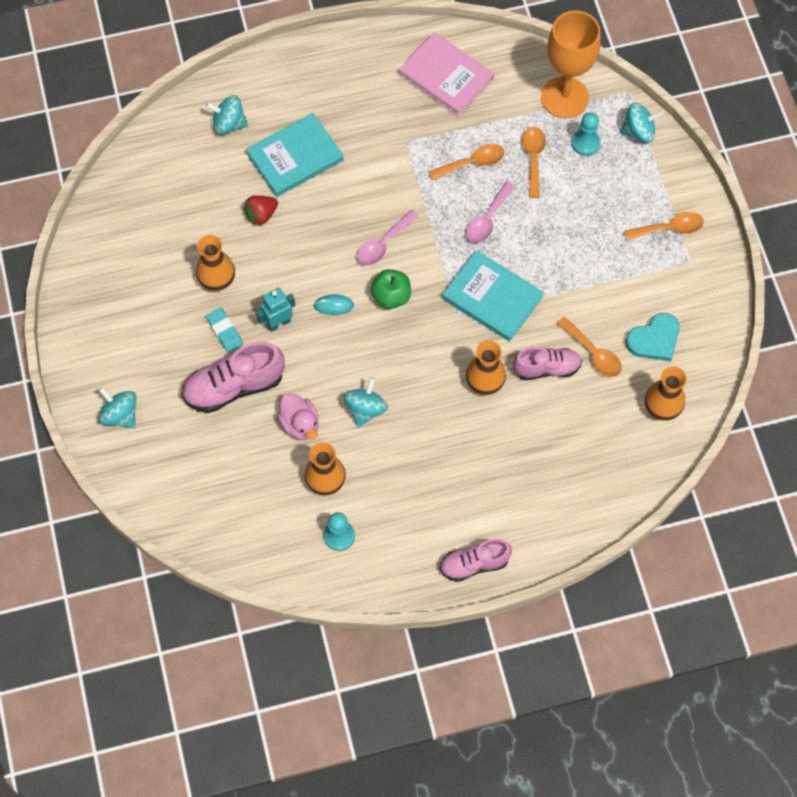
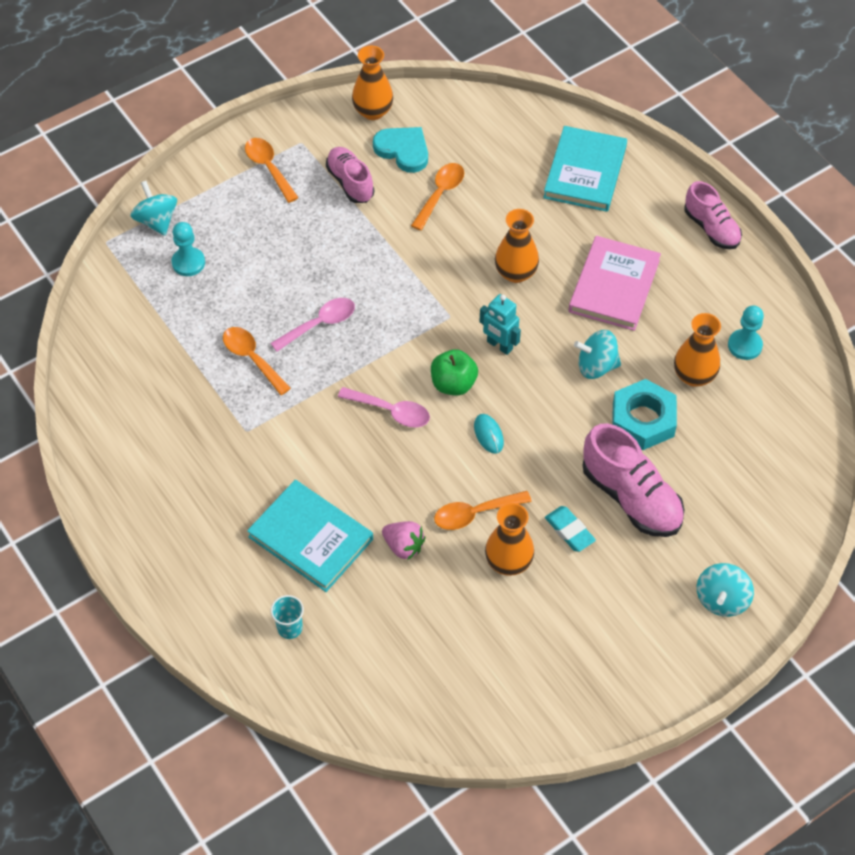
camera: 110 degrees left, 10 degrees down
turquoise spinning top [206,95,248,135] -> turquoise cup [271,595,304,639]
turquoise eraser [206,307,243,353] -> turquoise eraser turned 75 degrees counterclockwise [545,506,596,552]
red strawberry [244,195,278,226] -> pink strawberry [382,521,425,560]
turquoise robot [256,288,295,332] -> turquoise robot moved to [479,294,521,355]
pink duck [277,393,319,440] -> turquoise nut [612,379,677,450]
pink book [399,32,494,117] -> pink book moved to [568,236,661,331]
turquoise book [442,250,544,342] -> turquoise book moved to [543,126,627,212]
pink spoon [466,181,515,243] -> pink spoon turned 45 degrees counterclockwise [271,298,355,352]
pink shoe [513,347,582,380] -> pink shoe moved to [326,147,374,203]
orange spoon [522,126,546,198] -> orange spoon moved to [434,491,532,530]
orange goblet [541,10,601,119] -> none
orange vase [645,366,687,421] -> orange vase moved to [352,46,393,120]

